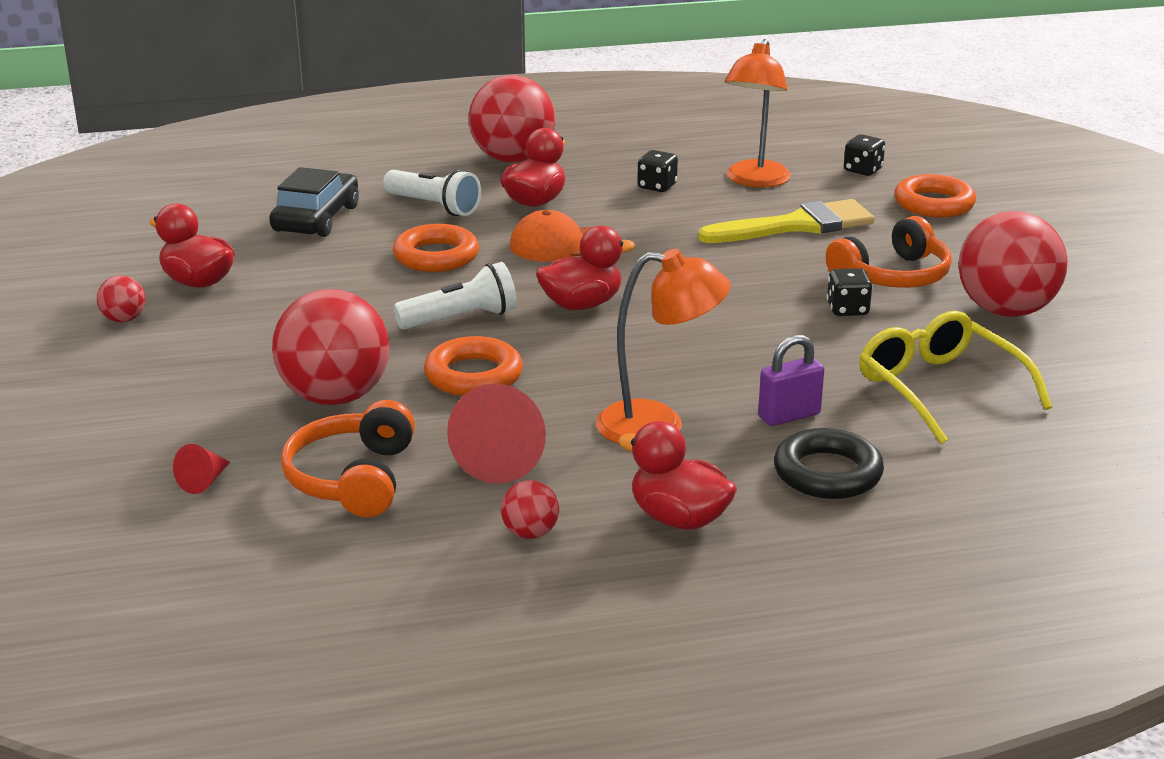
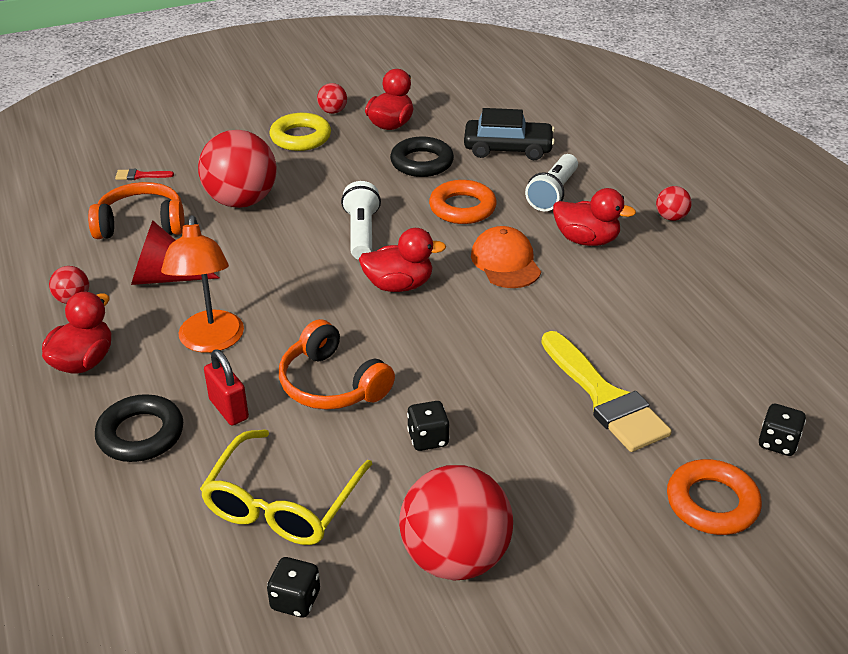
camera: 80 degrees right, 10 degrees up
red cone [173,444,230,494] -> red brush [115,169,174,180]
white flashlight [393,262,517,330] -> white flashlight turned 150 degrees counterclockwise [341,181,381,260]
orange ring [424,336,523,396] -> none
red ball [469,75,555,163] -> red ball [656,186,692,221], size x0.44
red duck [536,226,635,310] -> red duck turned 60 degrees counterclockwise [359,228,446,292]
black dice [637,150,678,192] -> black dice moved to [267,557,320,618]
orange lamp [725,39,791,188] -> none
purple padlock [758,335,824,426] -> red padlock [204,349,249,426]
orange headphones [826,216,952,288] -> orange headphones moved to [279,319,395,410]
yellow glasses [859,311,1052,444] -> yellow glasses turned 150 degrees clockwise [200,429,372,545]
none -> yellow ring [269,113,331,151]
none -> black ring [390,136,454,177]

